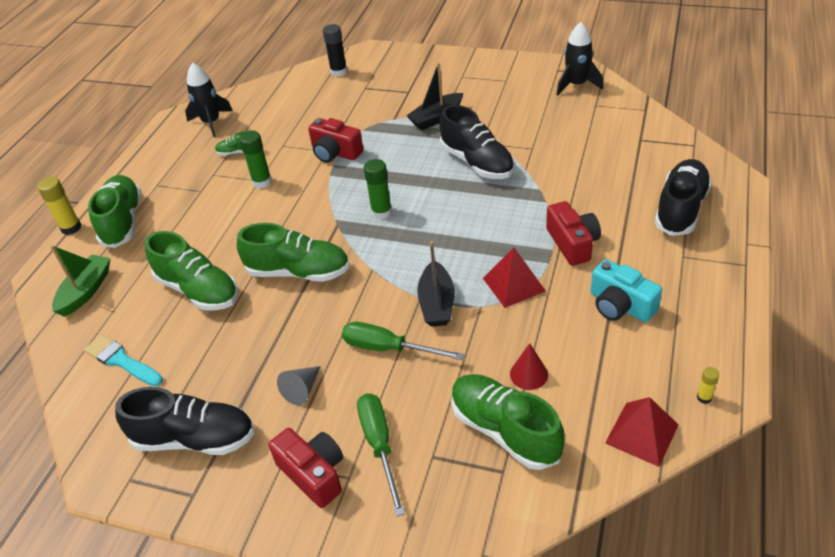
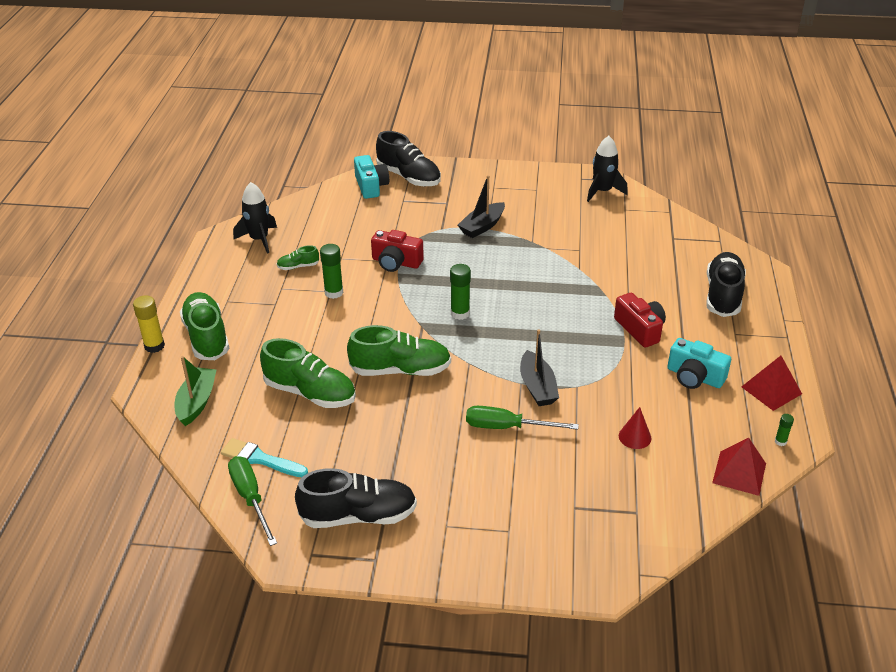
camera: 15 degrees left, 5 degrees down
red camera [269,428,343,508] -> none
grey cone [277,366,321,405] -> none
black glue stick [323,24,347,77] -> turquoise camera [354,155,389,199]
green screwdriver [357,393,405,516] -> green screwdriver moved to [228,456,277,546]
black shoe [440,105,515,179] -> black shoe moved to [376,131,441,186]
green shoe [451,374,565,470] -> none
red pyramid [483,248,546,308] -> red pyramid moved to [742,356,802,411]
yellow glue stick [697,367,719,404] -> green glue stick [775,414,794,446]

